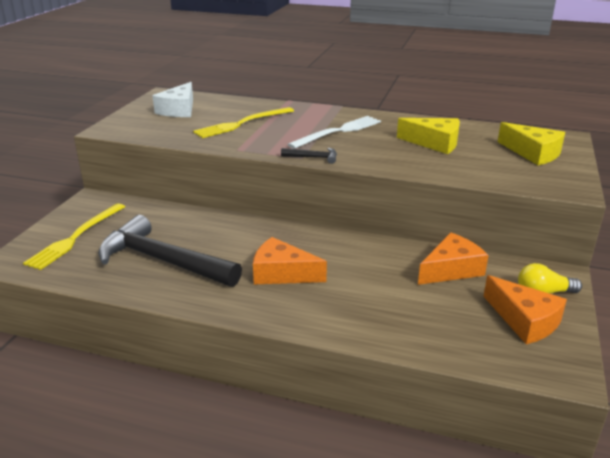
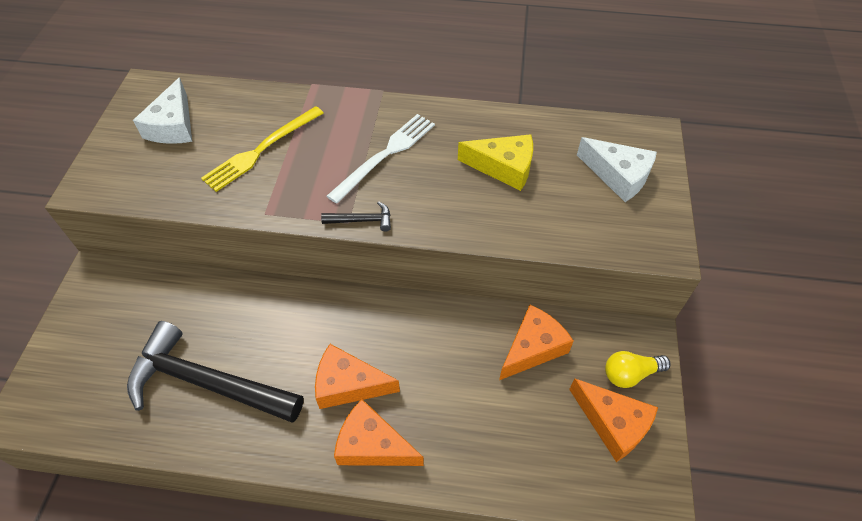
camera: 10 degrees left, 25 degrees up
yellow fork [23,204,125,270] -> none
yellow cheese [498,122,565,165] -> white cheese [577,137,657,202]
none -> orange cheese [334,399,424,466]

